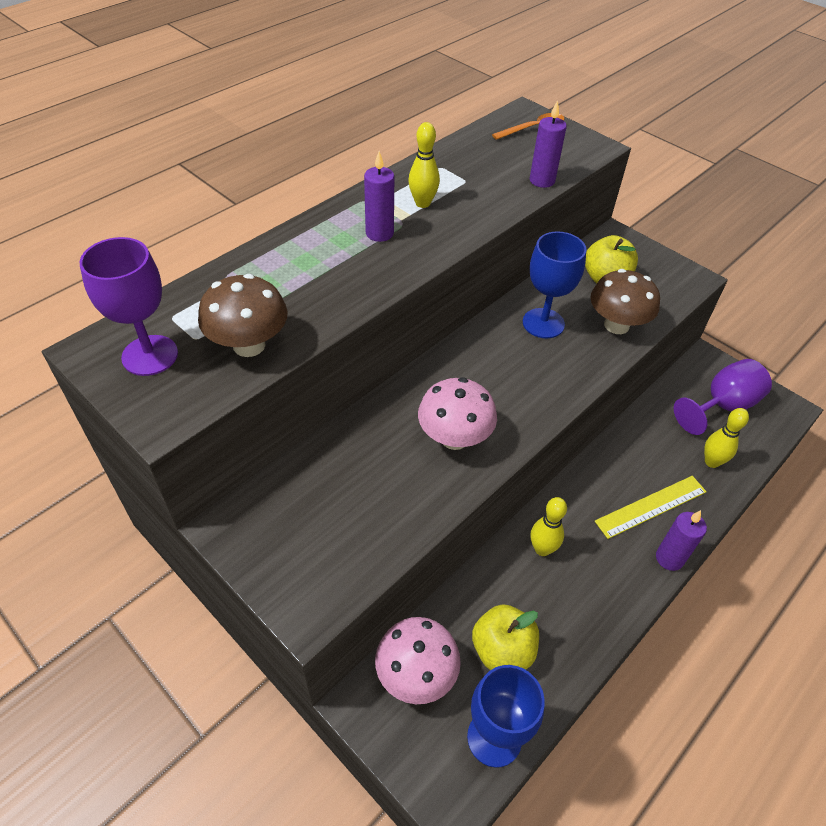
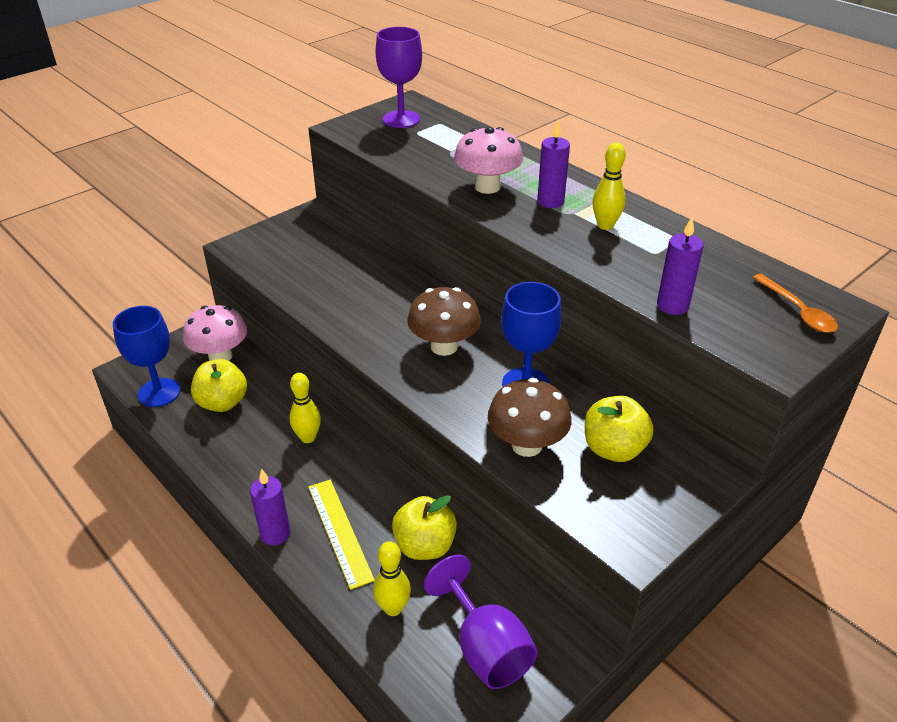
camera: 95 degrees right, 10 degrees down
brown mushroom [198,274,287,357] -> brown mushroom moved to [408,287,481,356]
pink mushroom [418,377,497,450] -> pink mushroom moved to [454,127,523,194]
none -> yellow apple [392,495,457,560]

